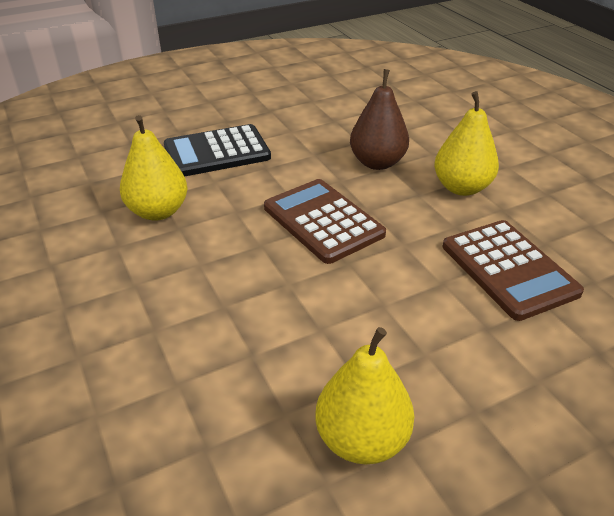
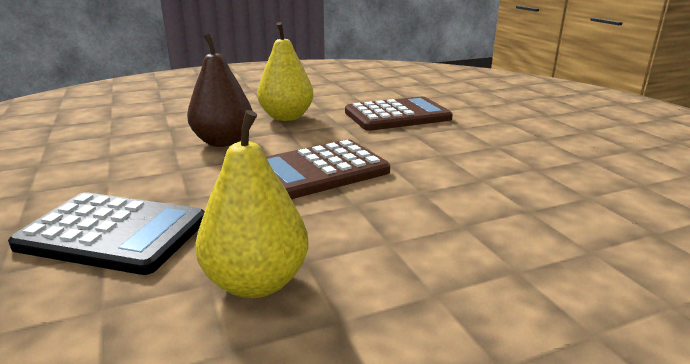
camera: 85 degrees left, 15 degrees down
black calculator [164,124,271,177] -> black calculator turned 60 degrees counterclockwise [8,192,205,275]
yellow pear [315,327,414,464] -> none

